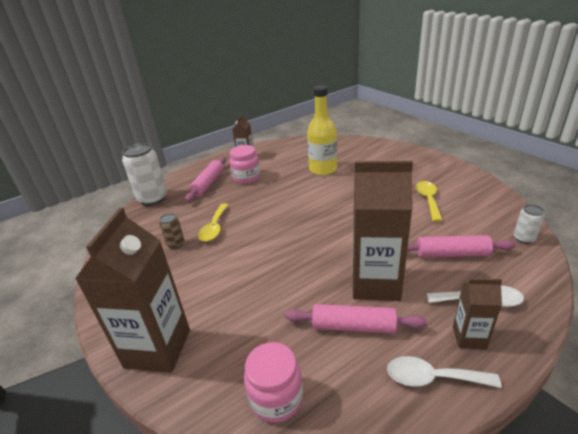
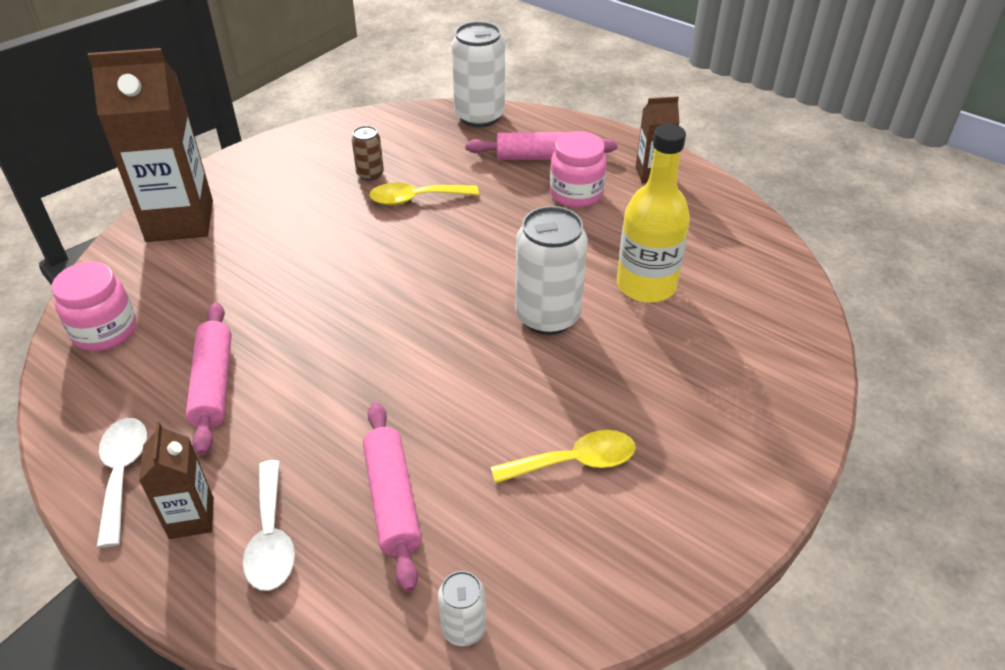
camera: 70 degrees right, 10 degrees up
brown carton [353,161,413,301] -> none
none -> white can [515,206,588,335]

